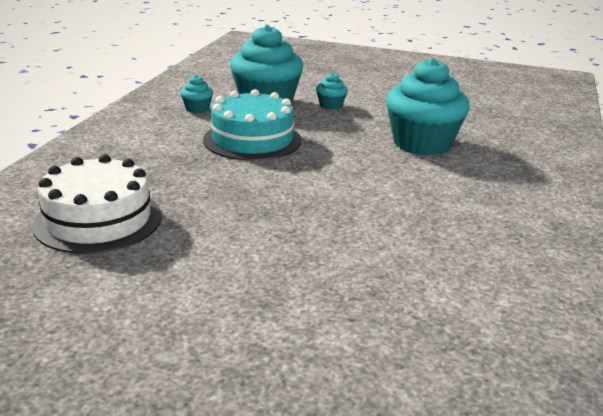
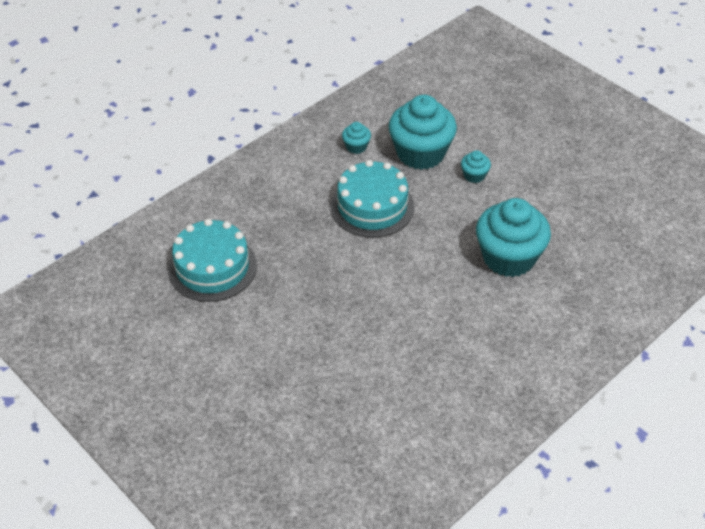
camera: 30 degrees right, 20 degrees up
white cake [32,154,162,254] -> turquoise cake [168,219,257,302]

